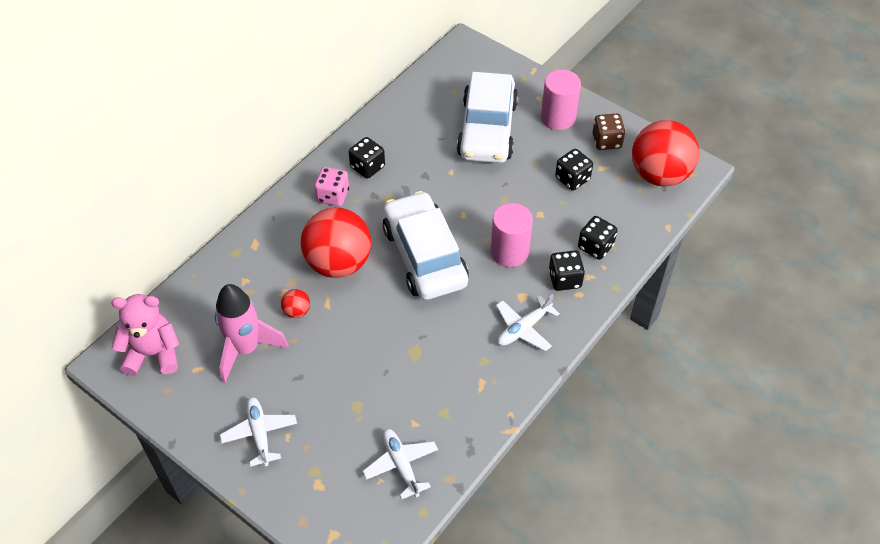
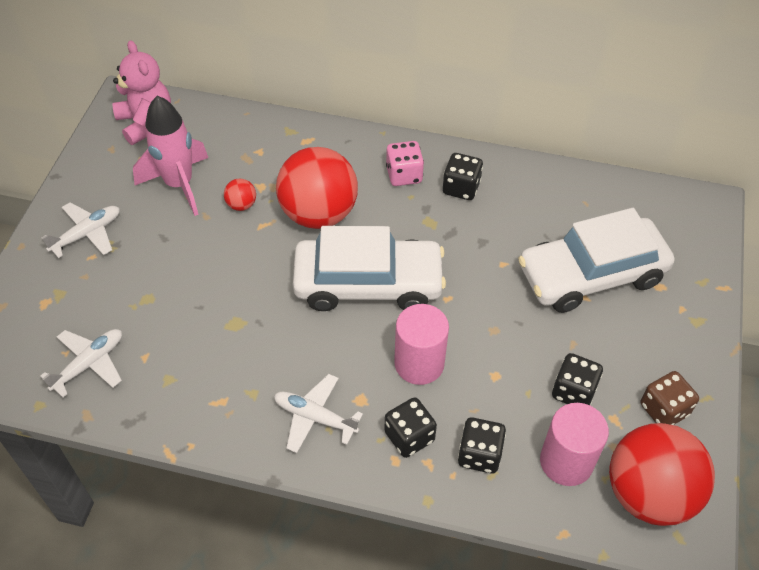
camera: 65 degrees right, 0 degrees up
white car [383,191,469,300] -> white car turned 45 degrees clockwise [293,226,446,311]
pink cylinder [541,69,581,130] -> pink cylinder moved to [540,403,609,486]

